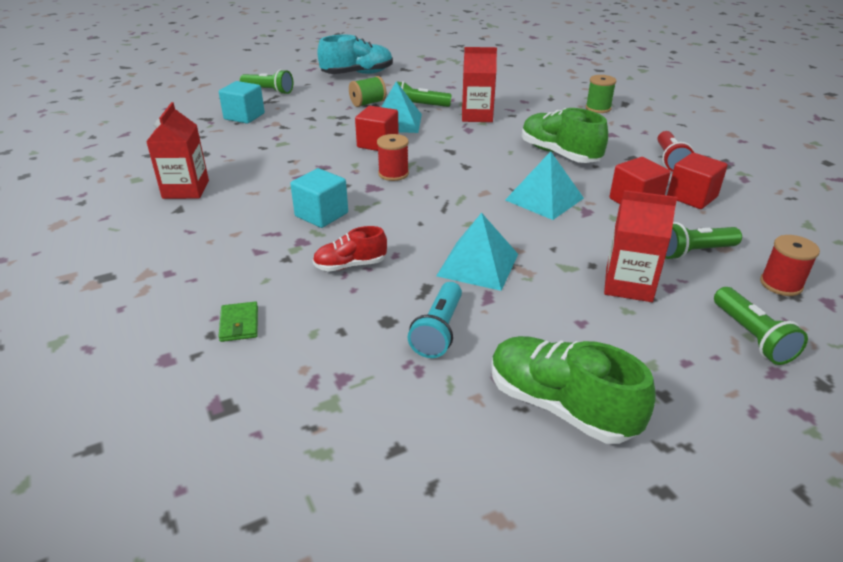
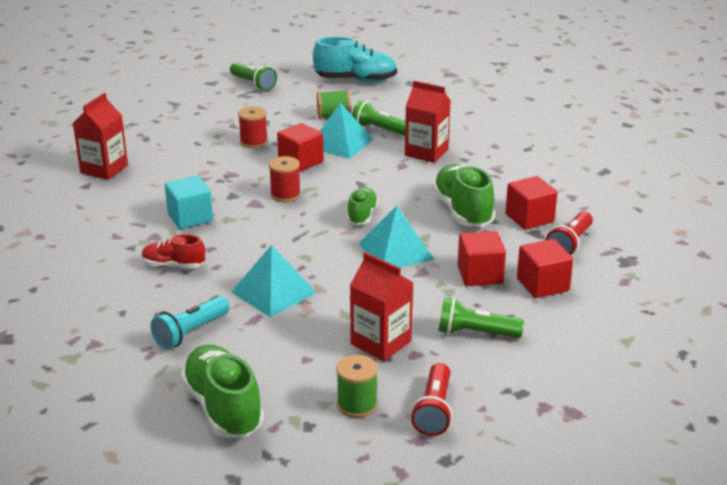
camera: 25 degrees right, 5 degrees down
green wallet [218,301,258,342] -> none
turquoise cube [219,81,265,124] -> none
green spool [586,75,616,113] -> green spool moved to [336,355,378,418]
green flashlight [714,287,808,365] -> red flashlight [411,363,452,436]
red spool [760,235,820,296] -> red spool moved to [238,107,268,148]
none -> green shoe [347,188,378,225]
none -> red cube [505,176,557,230]

